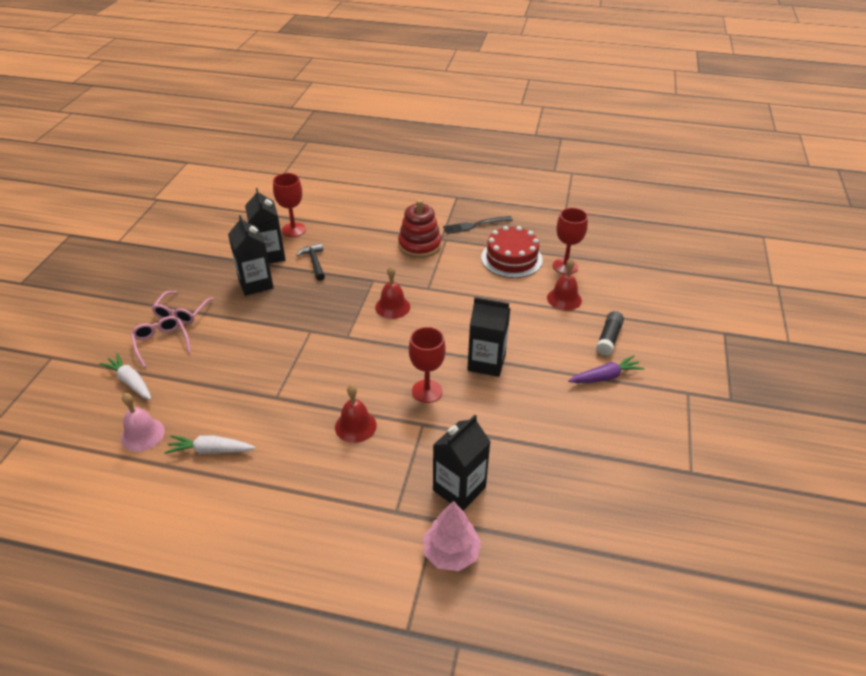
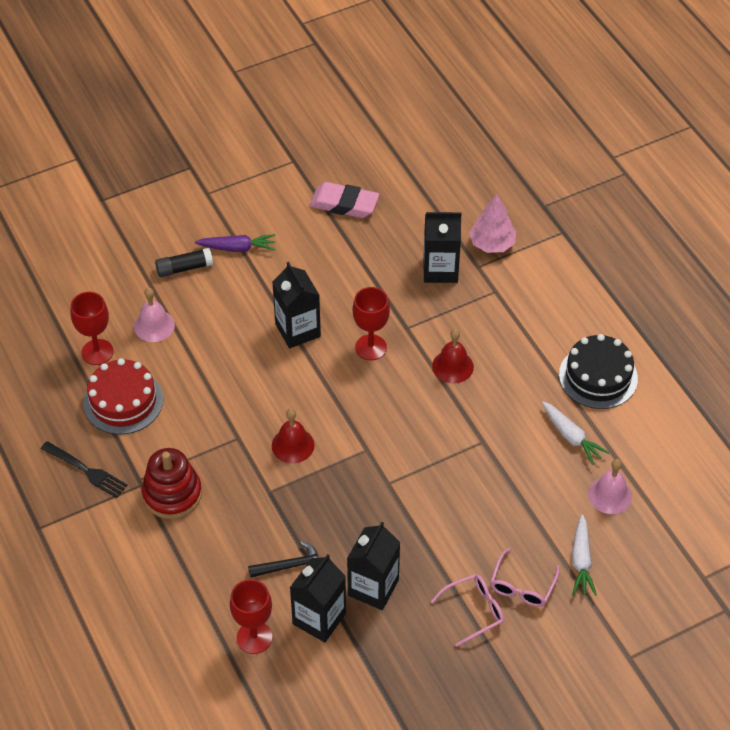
camera: 130 degrees left, 10 degrees up
black hammer [296,243,325,281] -> black hammer turned 135 degrees counterclockwise [248,541,319,578]
red bell [547,258,582,311] -> pink bell [134,288,175,342]
purple carrot [568,355,644,383] -> purple carrot turned 150 degrees clockwise [195,234,276,252]
none -> pink eraser [309,182,379,218]
none -> black cake [559,334,638,409]

